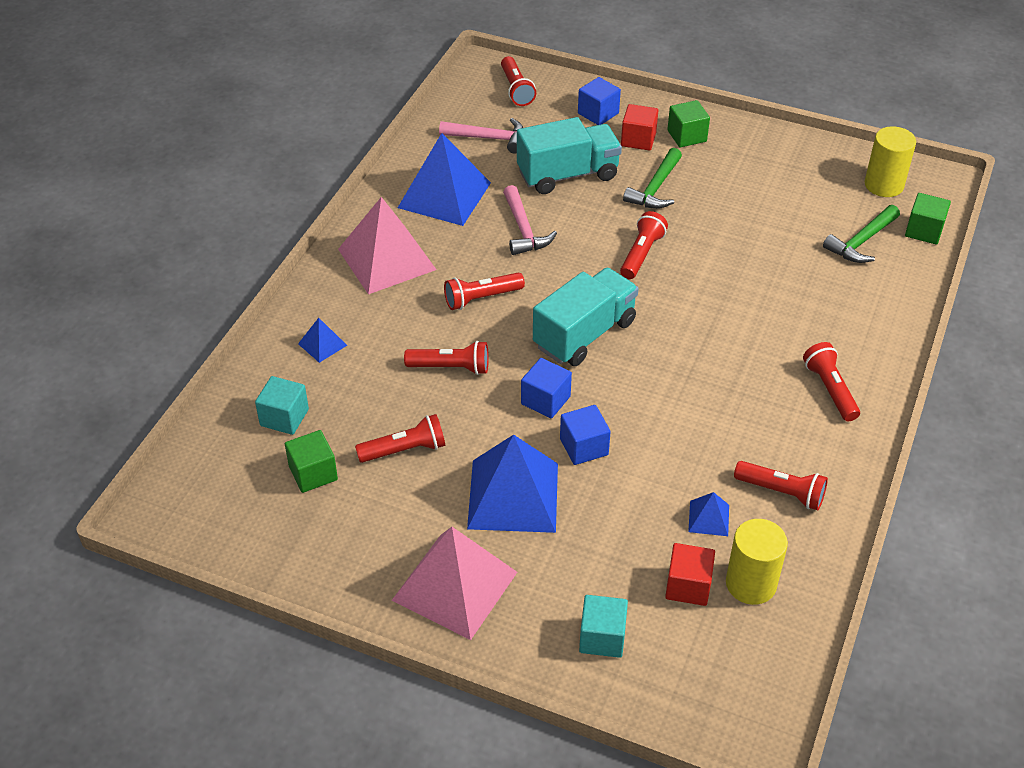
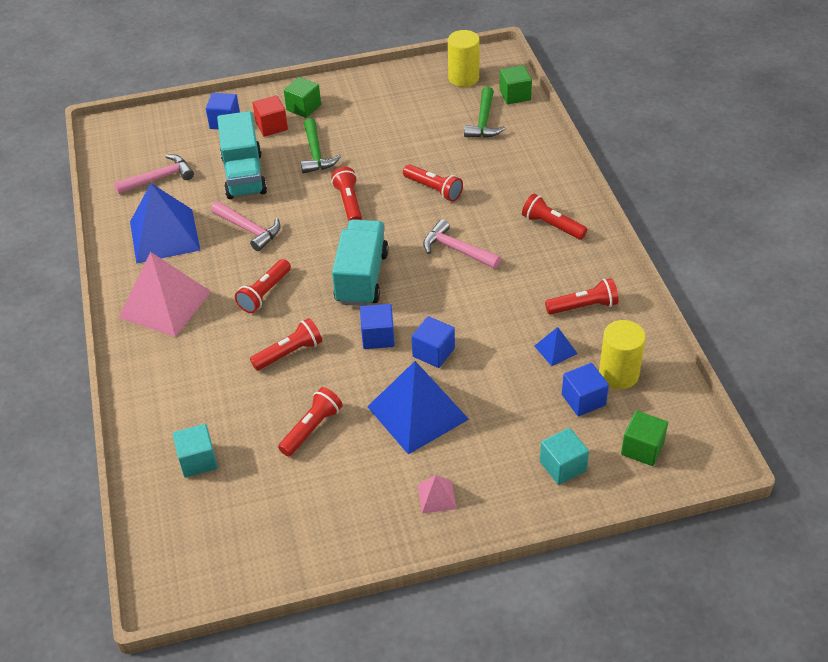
camera: 35 degrees left, 0 degrees up
green cube [285,430,338,493] -> green cube moved to [621,411,668,466]
blue pyramid [298,318,347,363] -> none
pink pyramid [392,527,517,640] -> pink pyramid [418,475,457,513], size x0.45
red flashlight [501,56,536,106] -> red flashlight moved to [403,164,463,202]
turquoise truck [517,117,622,194] -> turquoise truck turned 135 degrees clockwise [217,111,267,199]
red cube [665,543,715,606] -> blue cube [562,363,609,416]
none -> pink hammer [423,219,501,269]

